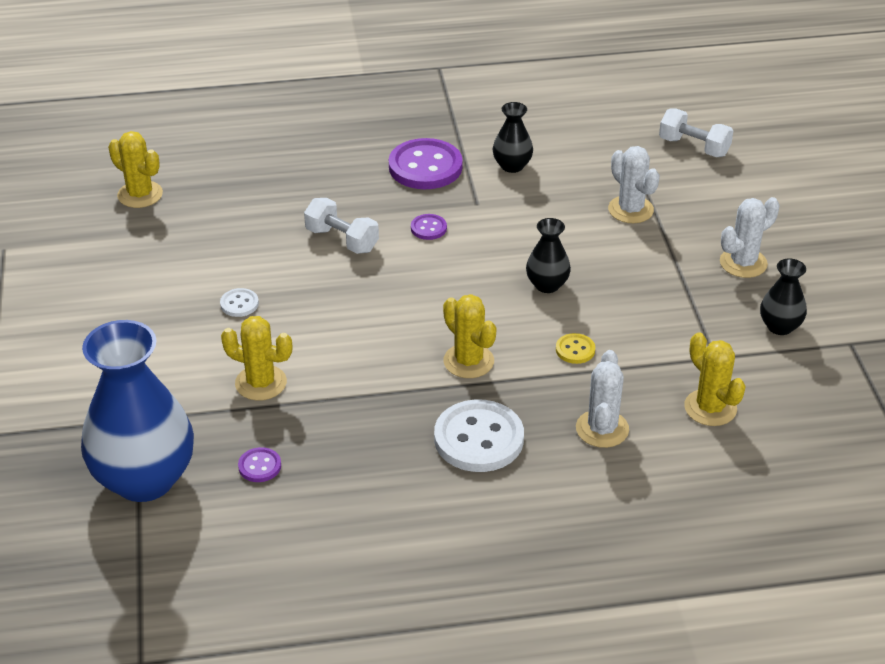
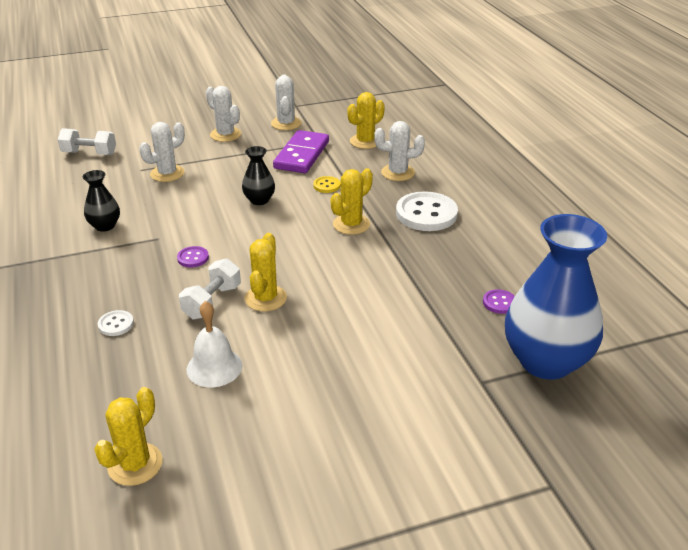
camera: 100 degrees left, 5 degrees down
white button [220,288,259,317] -> white button moved to [98,310,134,336]
yellow cactus [221,316,292,401] -> yellow cactus moved to [244,233,287,312]
purple button [389,138,463,189] -> none
white dumbbell [659,108,733,157] -> white dumbbell turned 75 degrees clockwise [58,128,116,155]
black vase [760,258,807,335] -> white cactus [271,74,302,130]
none -> white bell [187,301,243,387]
none -> purple domino [273,130,329,173]

